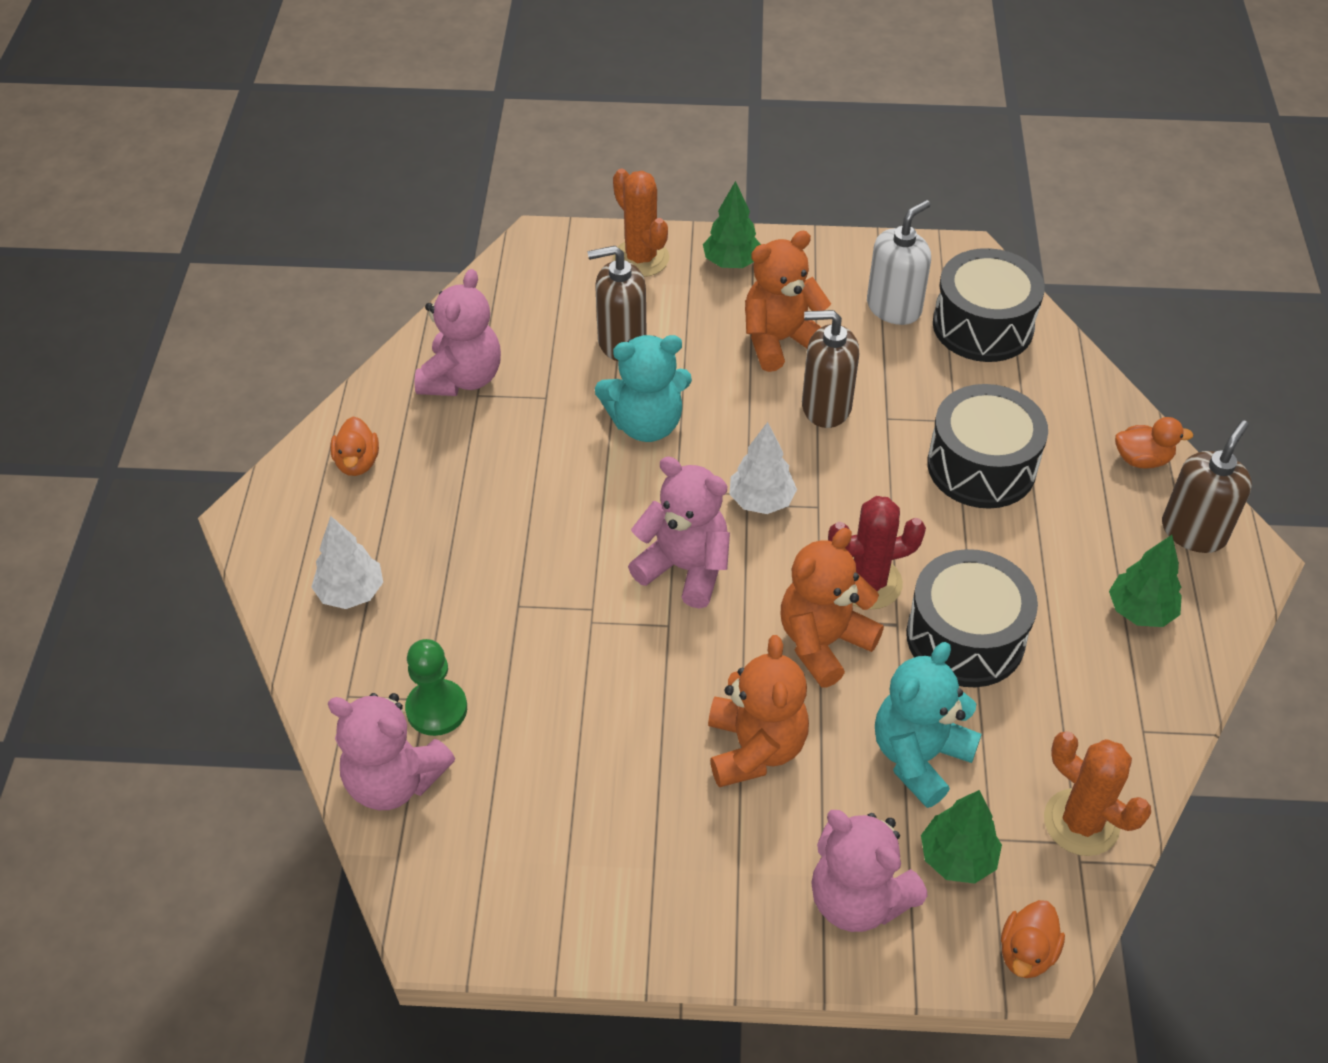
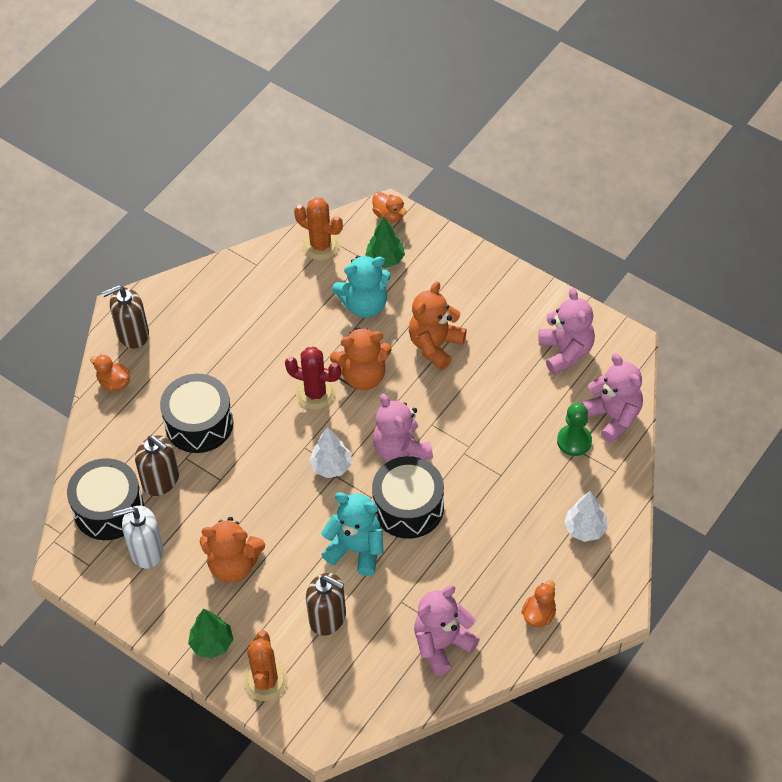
camera: 145 degrees left, 5 degrees up
brown soap dispenser [802,310,859,428] -> brown soap dispenser moved to [135,435,179,496]
pink teddy bear [811,810,928,932] -> pink teddy bear moved to [539,288,595,375]
black drum [906,549,1038,687] -> black drum moved to [372,456,444,539]
orange duck [1001,900,1065,978] -> orange duck turned 75 degrees clockwise [372,192,407,222]
orange cactus [1044,731,1151,856] -> orange cactus turned 45 degrees counterclockwise [294,197,343,260]
green tree [1109,535,1182,627] -> none

